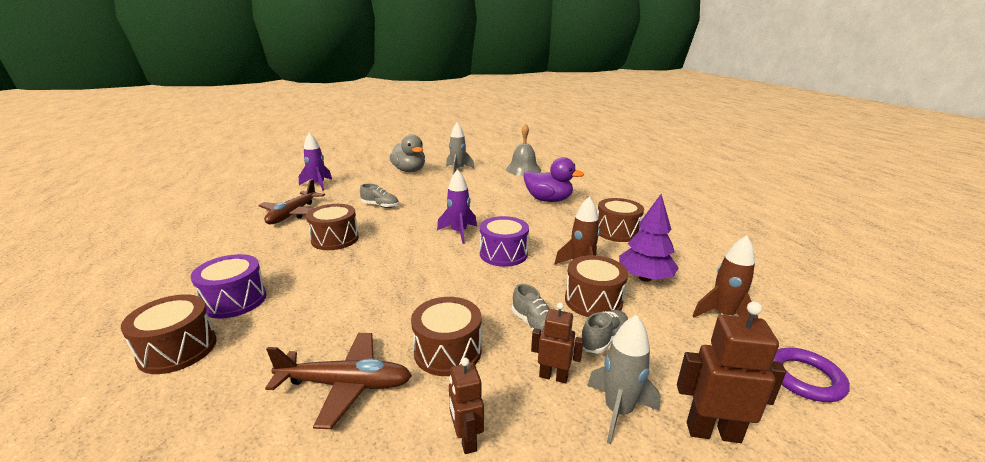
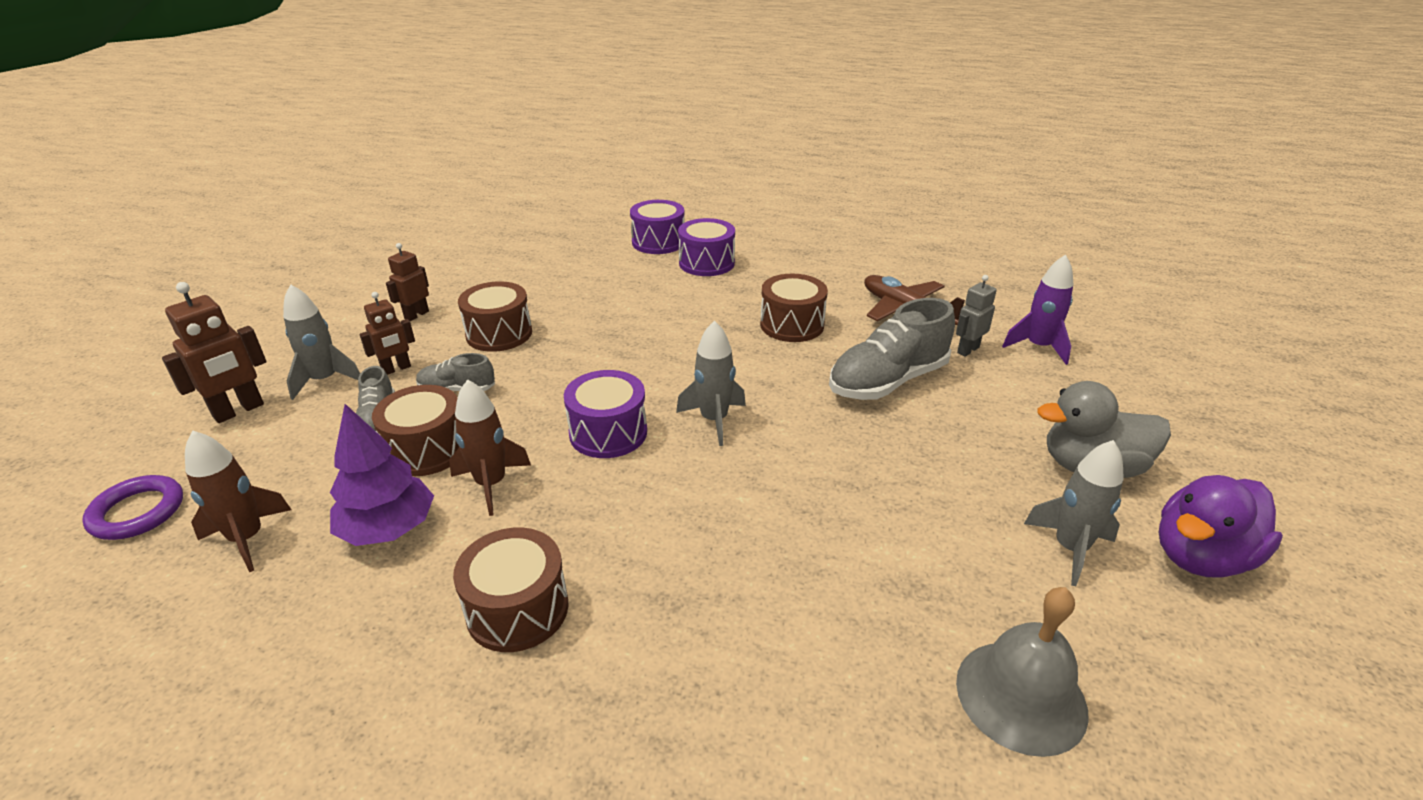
camera: 125 degrees right, 10 degrees up
brown drum [121,294,217,374] -> purple drum [630,200,684,254]
brown plane [265,333,412,429] -> none
grey shoe [360,184,399,208] -> grey shoe [829,298,955,400], size x1.91
purple rocket [437,169,477,244] -> grey rocket [676,320,746,446]
brown robot [449,358,484,454] -> brown robot turned 75 degrees counterclockwise [386,243,429,321]
purple duck [524,157,584,202] -> purple duck moved to [1159,475,1283,578]
none -> grey robot [956,275,997,357]

